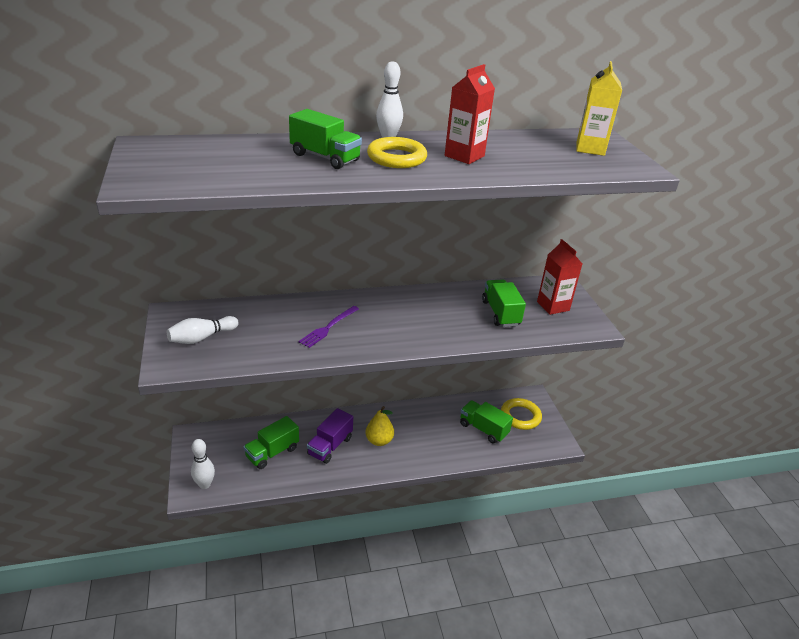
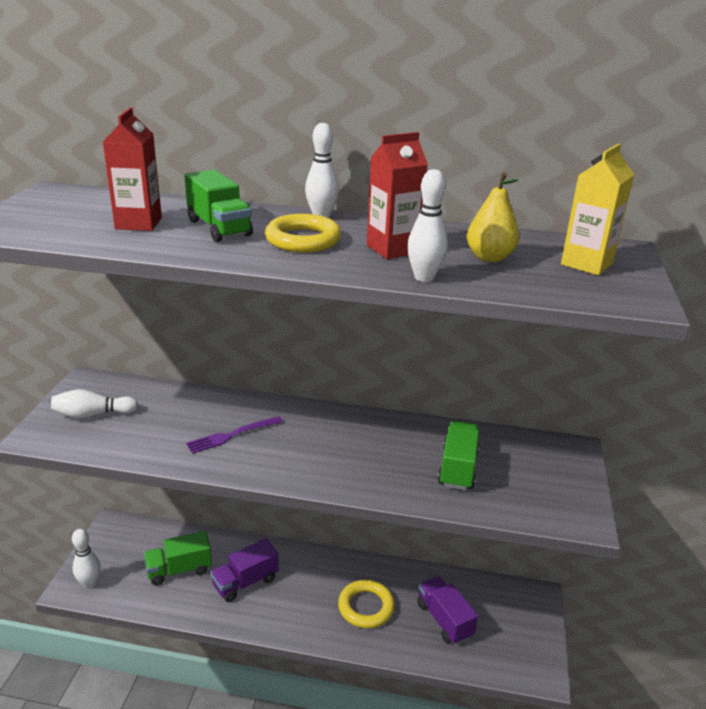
camera: 25 degrees right, 5 degrees down
yellow pear [365,406,394,446] -> yellow pear moved to [467,172,520,262]
green truck [460,400,513,443] -> purple truck [417,576,478,645]
yellow ring [501,398,542,430] -> yellow ring moved to [338,580,395,628]
red carton [537,239,582,315] -> red carton moved to [103,107,162,231]
none -> white bowling pin [407,169,448,282]

